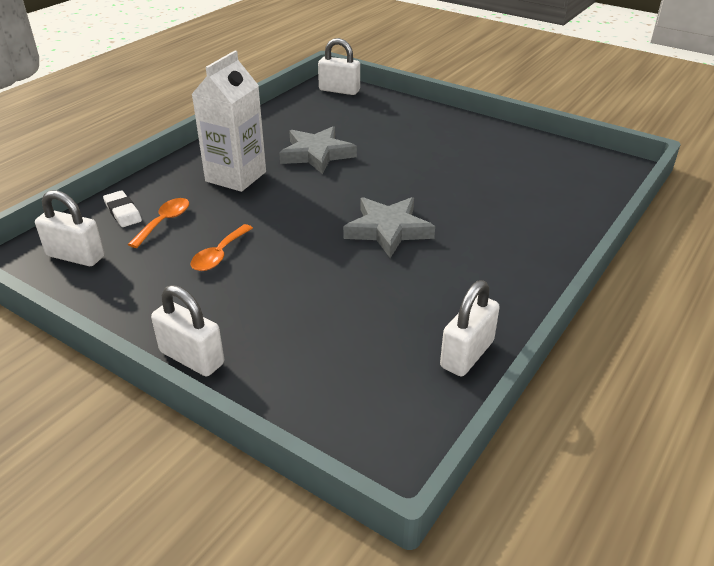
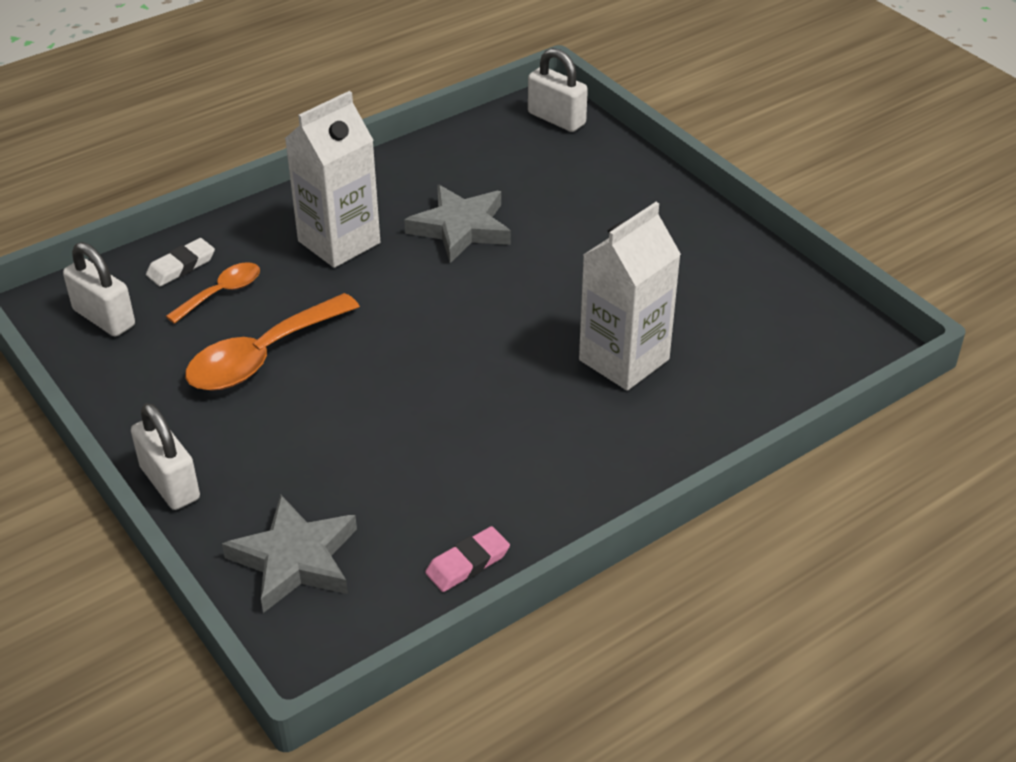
camera: 20 degrees right, 5 degrees up
white eraser [103,191,142,227] -> white eraser turned 60 degrees clockwise [146,238,215,286]
orange spoon [191,224,253,271] -> orange spoon [185,293,360,391], size x1.76
grey star [343,197,435,258] -> grey star moved to [222,495,357,613]
white padlock [440,280,500,376] -> pink eraser [425,526,510,592]
none -> white carton [579,202,681,391]

